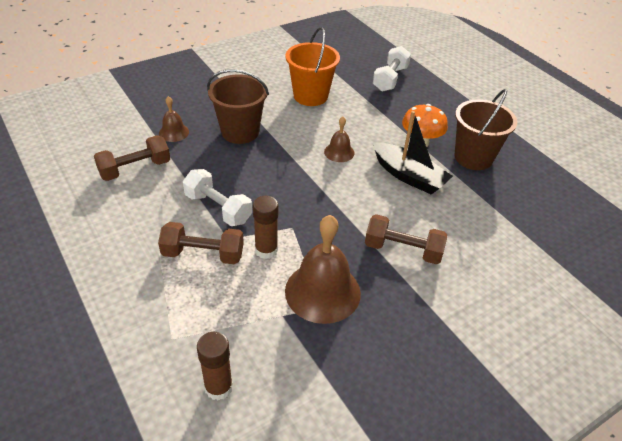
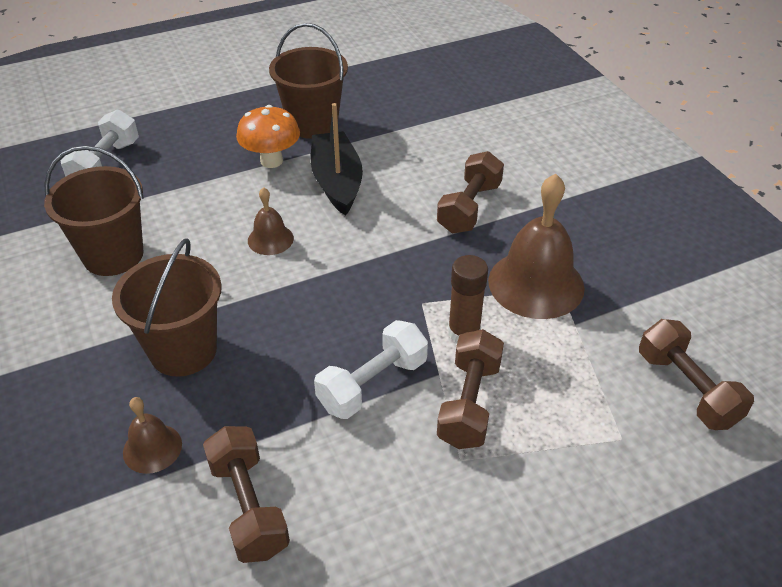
camera: 80 degrees left, 0 degrees up
brown glue stick [197,332,233,401] -> brown dumbbell [639,319,754,430]
orange bucket [286,27,340,106] -> brown bucket [44,146,144,276]
white dumbbell [373,46,411,92] -> white dumbbell turned 75 degrees clockwise [61,110,139,177]
black boat [373,111,453,194] -> black boat turned 60 degrees counterclockwise [311,103,363,215]

